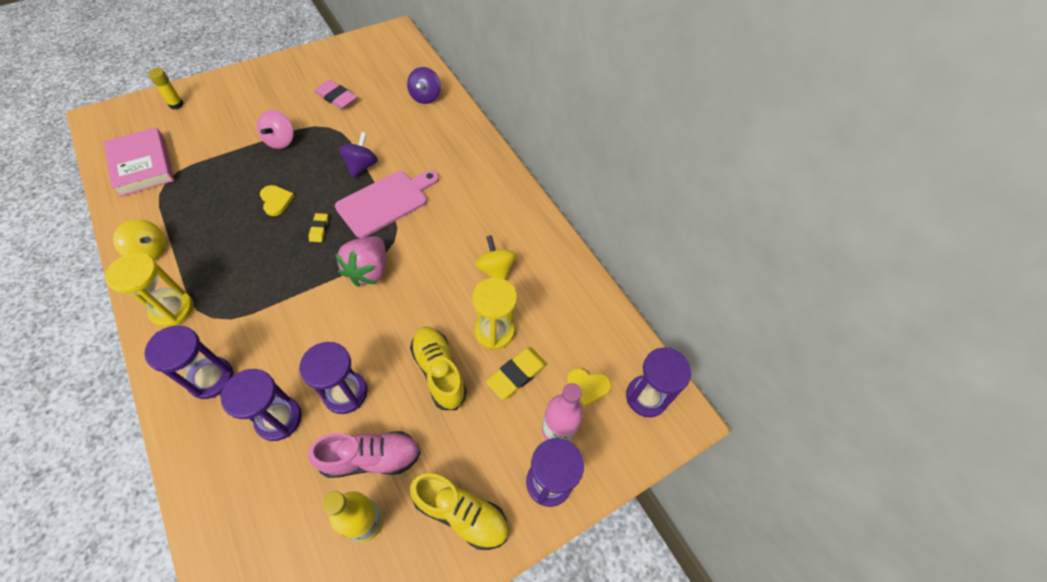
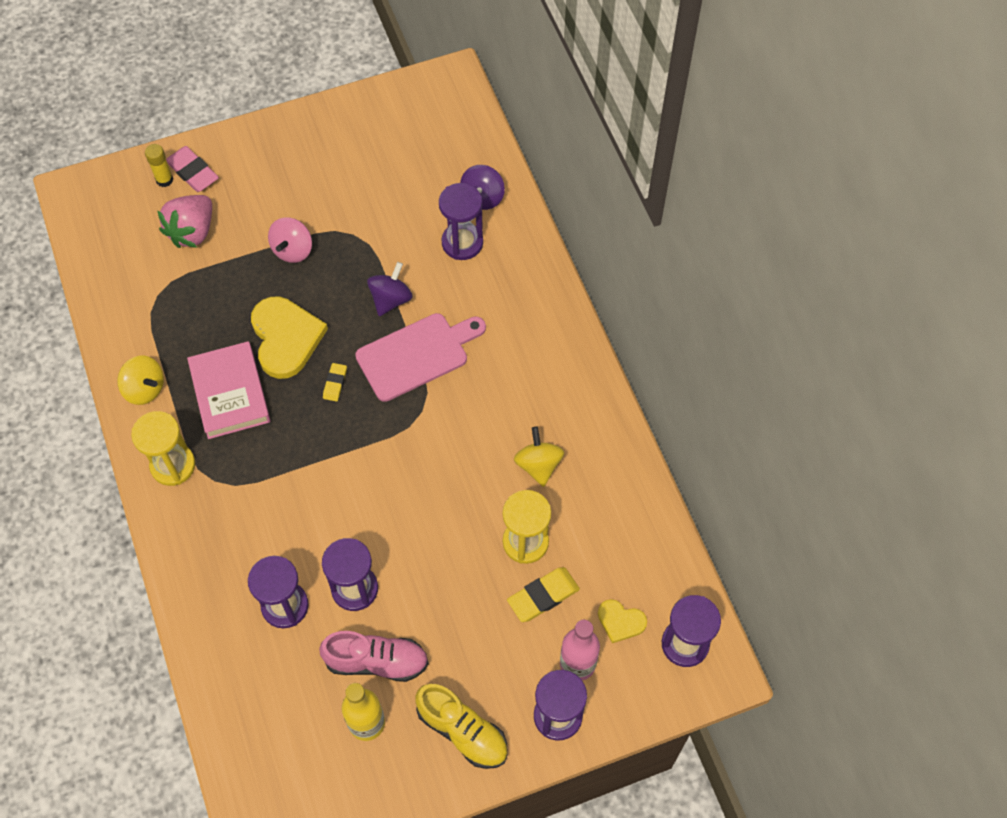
camera: 15 degrees right, 5 degrees up
pink book [104,127,174,197] -> pink book moved to [187,341,271,439]
purple hourglass [144,325,234,399] -> purple hourglass moved to [439,183,483,260]
yellow heart [260,185,294,216] -> yellow heart [251,296,328,379], size x1.94
pink eraser [314,80,357,109] -> pink eraser moved to [166,146,219,192]
pink strawberry [335,236,386,287] -> pink strawberry moved to [157,195,212,248]
yellow shoe [410,327,467,410] -> none

